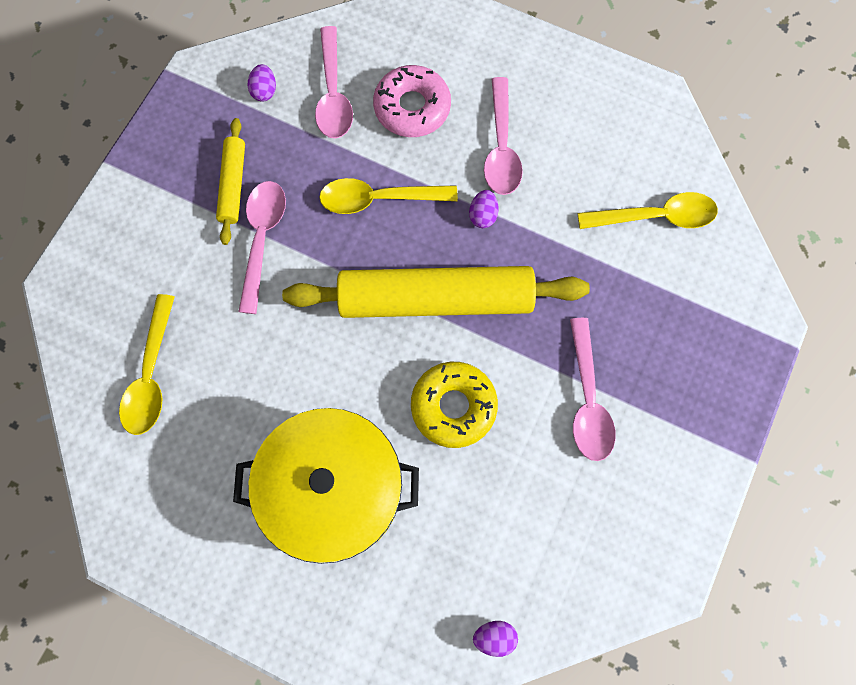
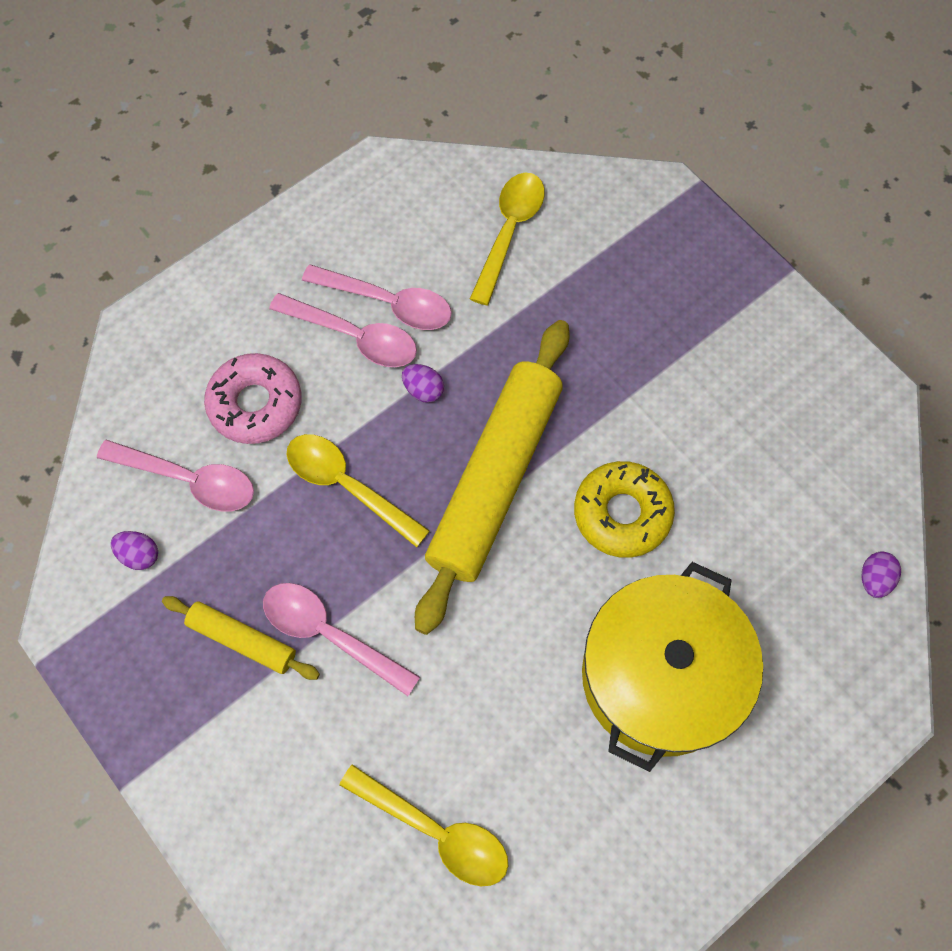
camera: 65 degrees left, 5 degrees down
yellow spoon [319,178,458,214] -> yellow spoon turned 105 degrees clockwise [287,434,430,547]
pink spoon [570,318,616,461] -> pink spoon moved to [302,264,452,330]

